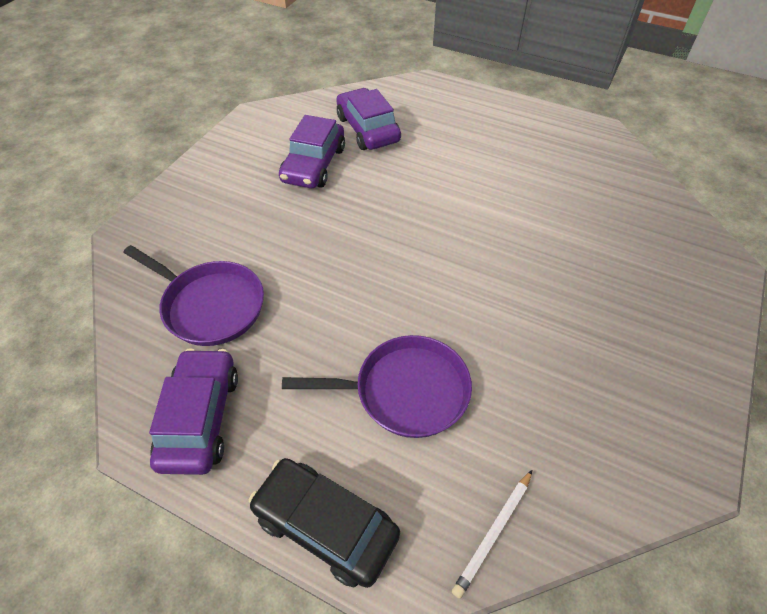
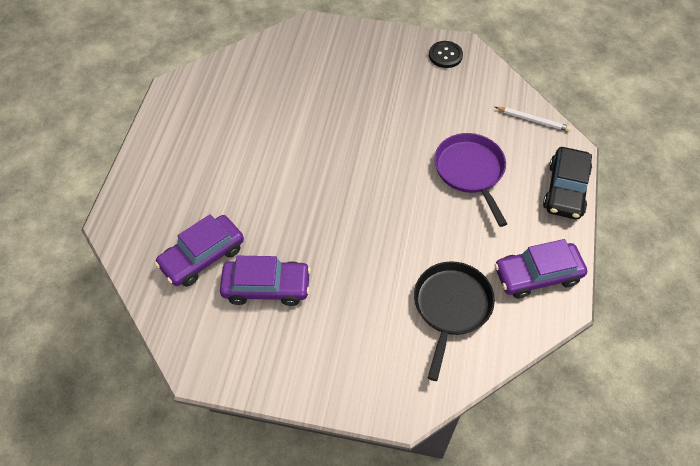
camera: 105 degrees left, 5 degrees up
purple pan [124,245,264,346] -> black pan [414,261,495,381]
none -> black button [429,41,463,68]

